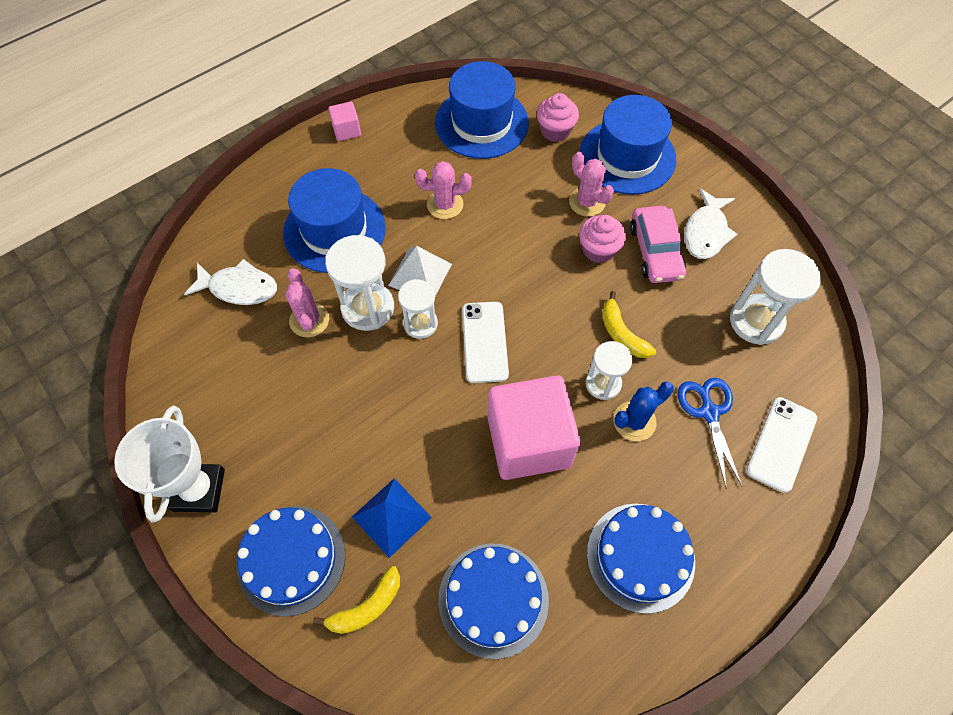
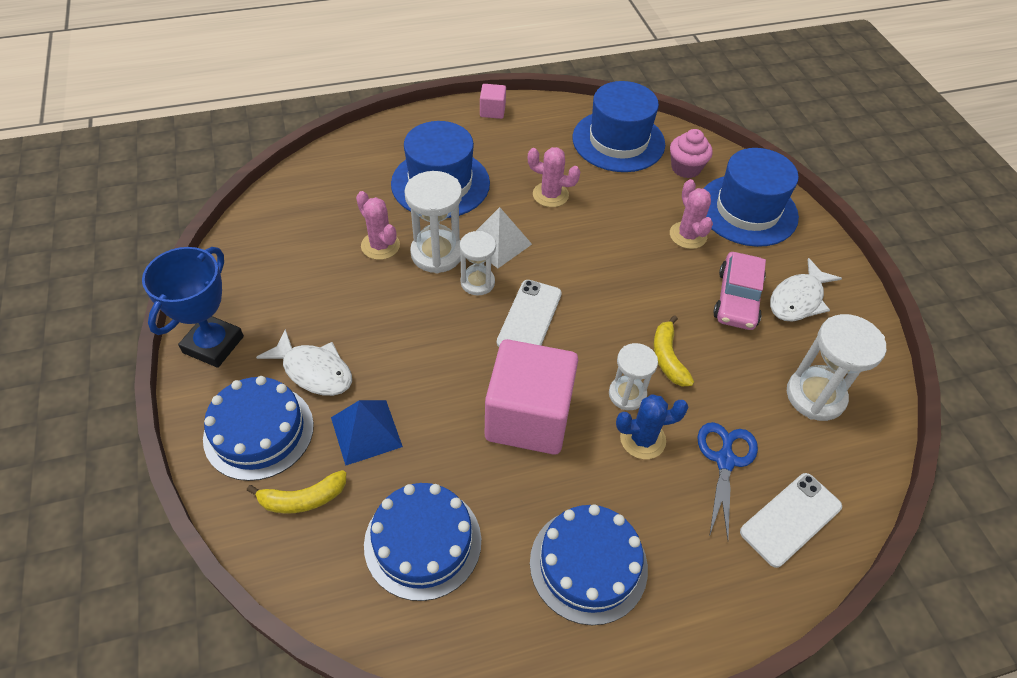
camera: 20 degrees right, 10 degrees down
white trophy [114,406,225,523] -> blue trophy [142,247,244,368]
white fish [184,259,277,305] -> white fish moved to [256,329,352,396]
pink cactus [285,268,329,337] -> pink cactus turned 45 degrees counterclockwise [356,191,400,260]
pink cupcake [579,215,626,263] -> none

